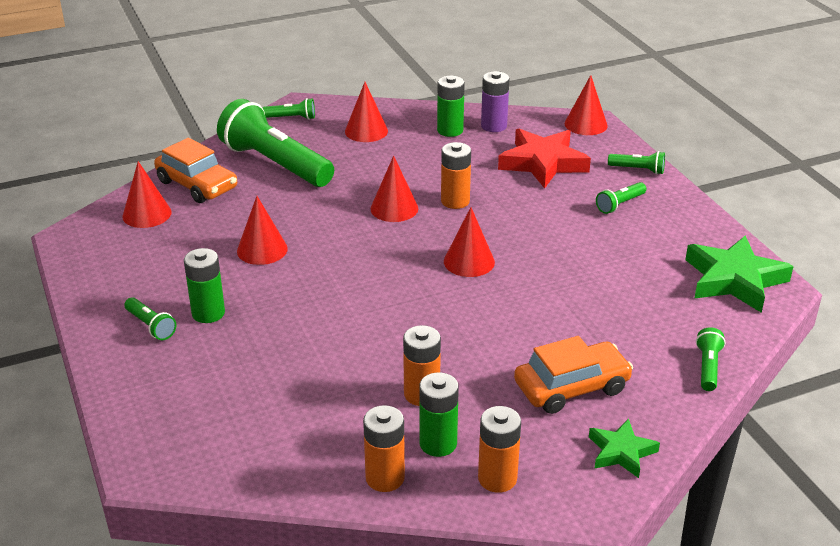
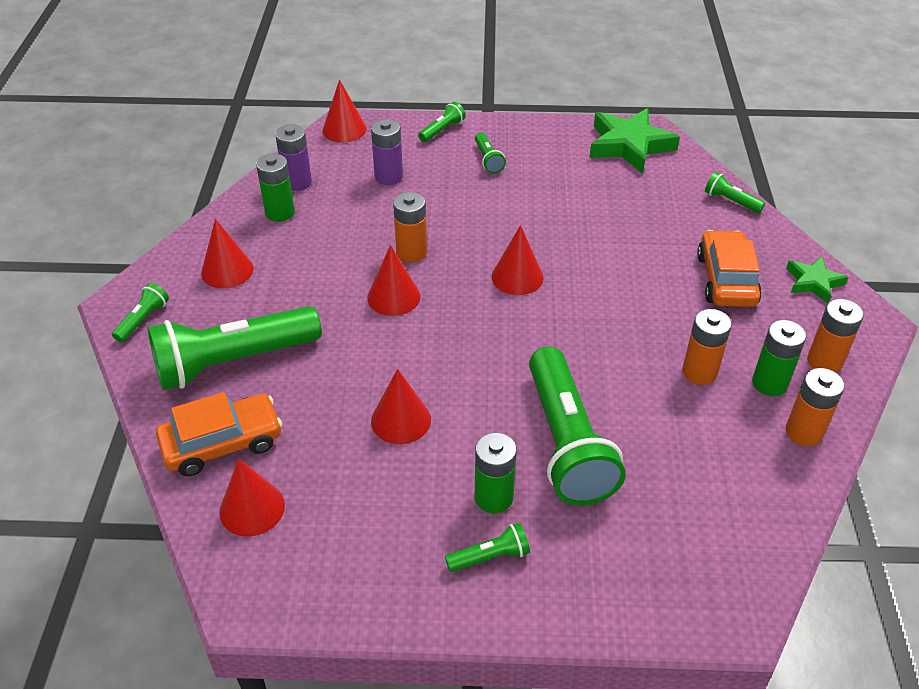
camera: 65 degrees left, 10 degrees up
red star [498,129,591,189] -> purple battery [371,119,403,185]
none -> green flashlight [529,346,626,506]

